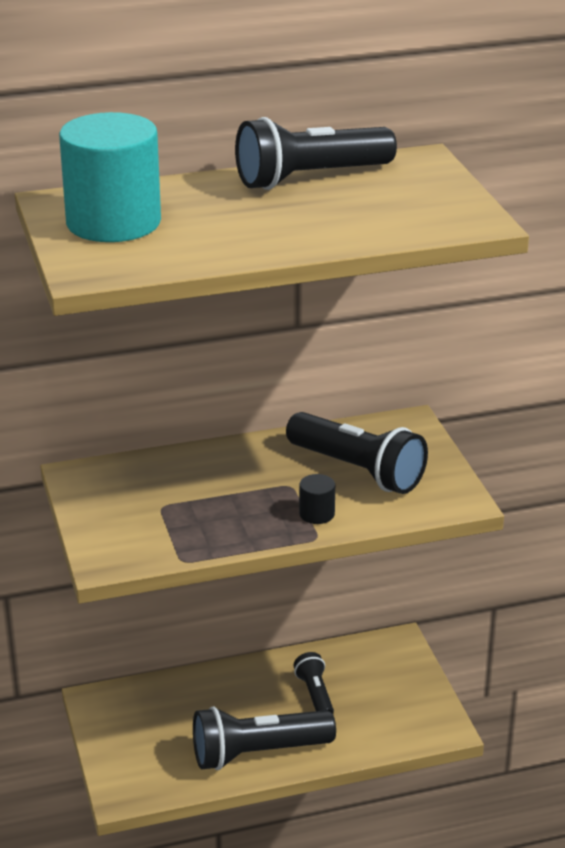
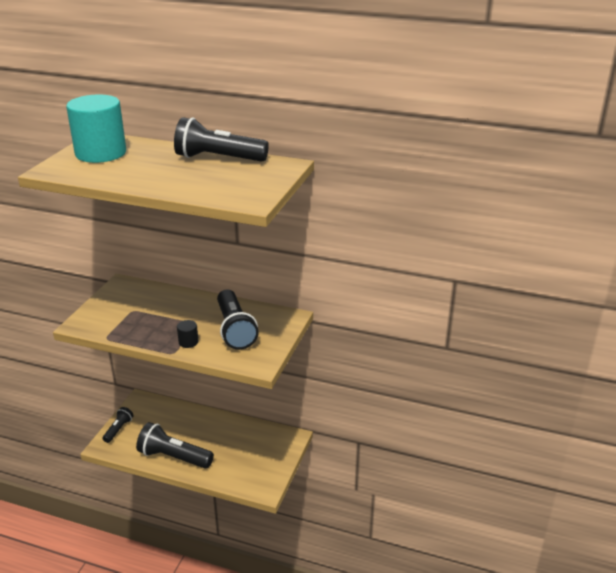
camera: 35 degrees right, 0 degrees up
black flashlight [294,652,334,713] -> black flashlight moved to [102,407,134,443]

